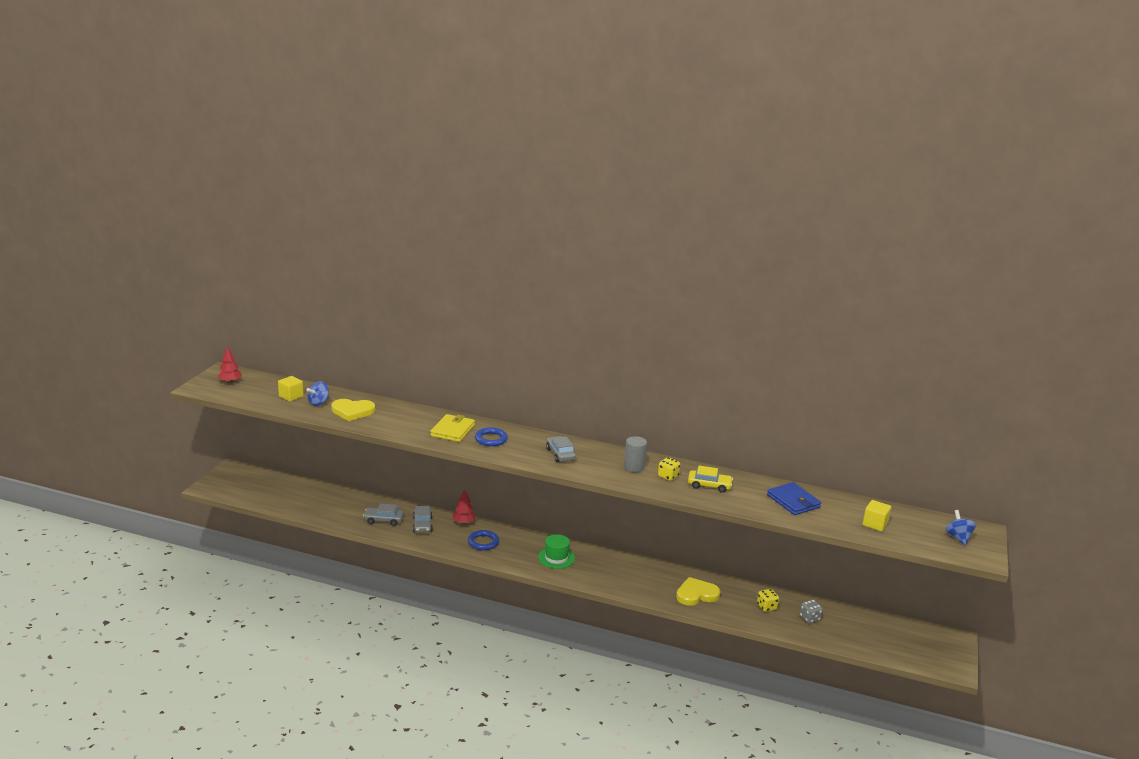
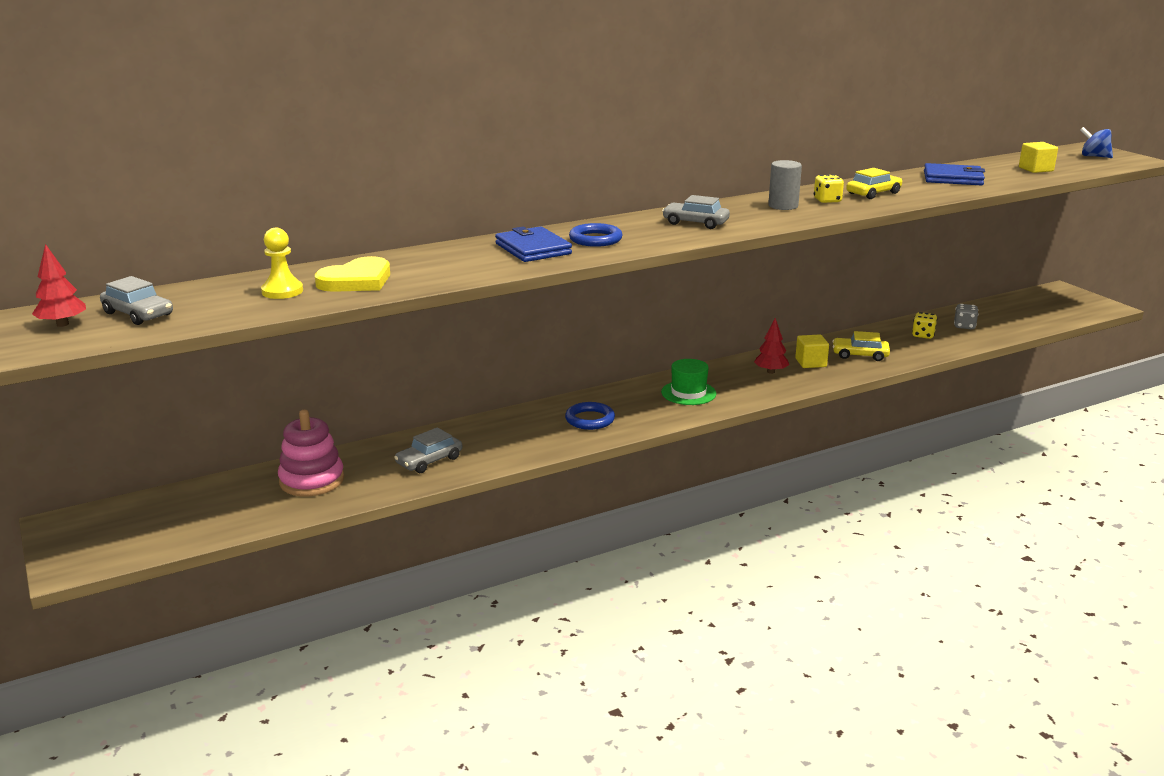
camera: 45 degrees left, 0 degrees up
yellow cube [278,376,304,402] -> yellow cube moved to [795,335,829,368]
blue spinning top [307,382,329,406] -> yellow pawn [261,228,303,299]
grey car [413,506,433,533] -> grey car moved to [100,276,173,325]
yellow wallet [430,414,475,442] -> blue wallet [495,226,572,262]
red tree [452,489,476,524] -> red tree moved to [754,318,789,374]
yellow heart [676,577,721,606] -> yellow car [832,331,890,361]
none -> pink stacking toy [278,410,344,496]

